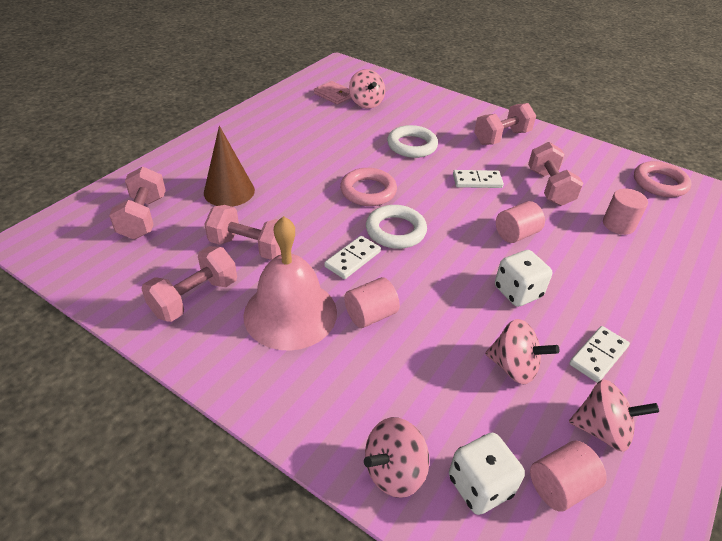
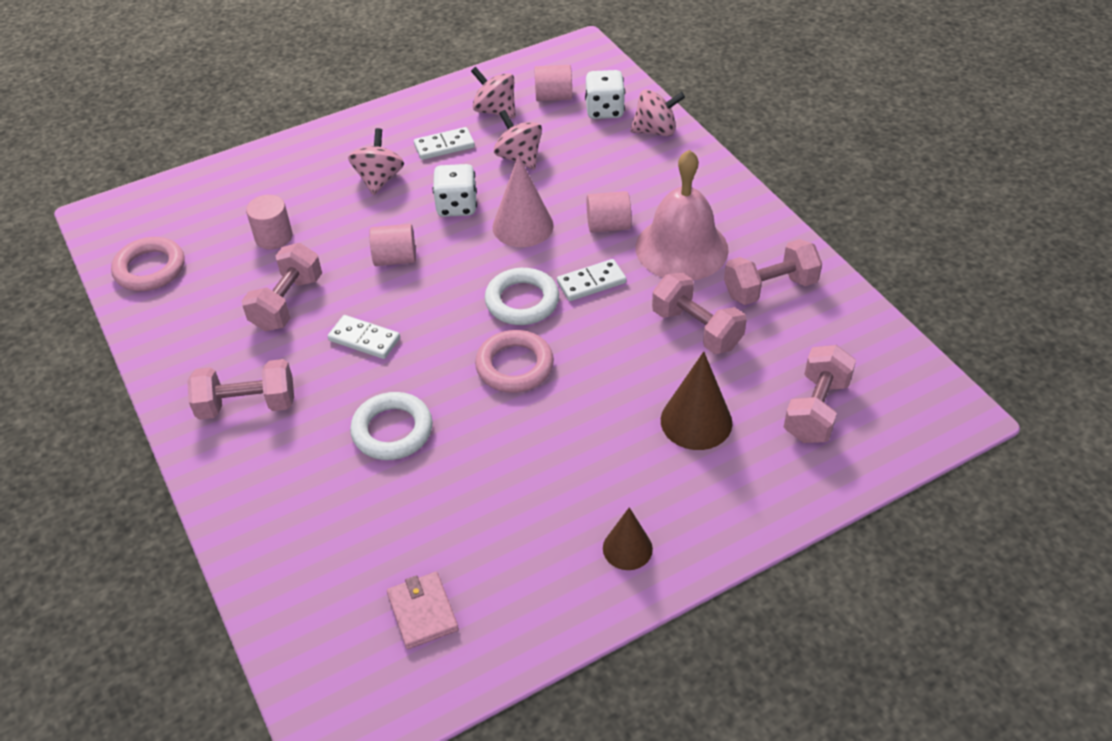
camera: 150 degrees left, 5 degrees up
pink spinning top [349,69,385,109] -> pink spinning top moved to [348,128,404,195]
none -> pink cone [492,155,554,247]
none -> brown cone [603,507,653,570]

